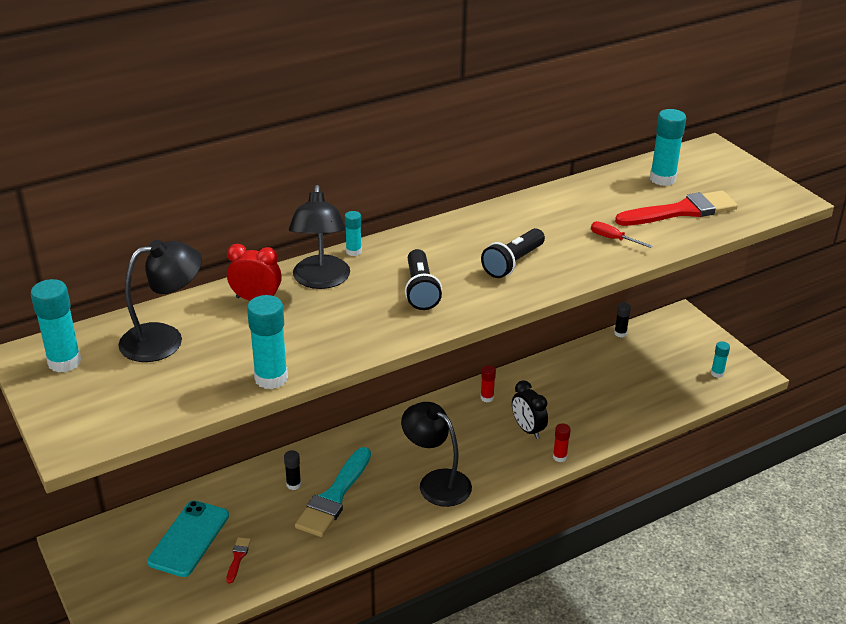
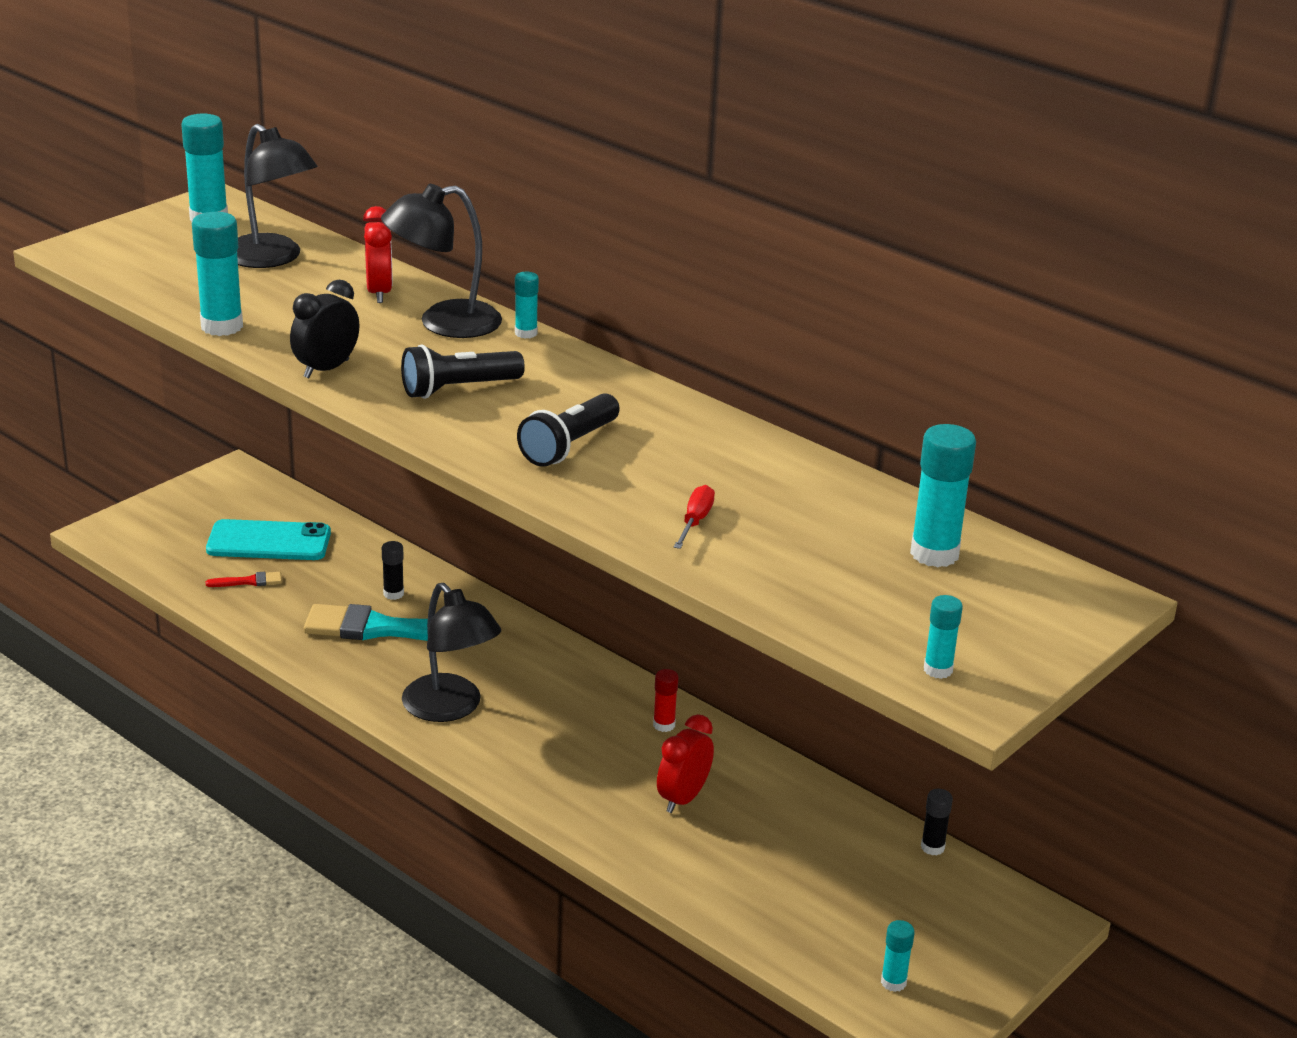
camera: 70 degrees right, 5 degrees down
black lamp [401,402,472,507] -> black lamp turned 120 degrees clockwise [402,583,501,722]
black flashlight [481,228,545,278] -> black flashlight turned 75 degrees counterclockwise [517,393,620,467]
black clock [512,380,548,439] -> black clock moved to [290,280,359,378]
red glue stick [553,423,571,462] -> none
red brush [615,190,738,226] -> none
none -> red clock [657,714,714,813]
none -> turquoise glue stick [924,595,963,679]

